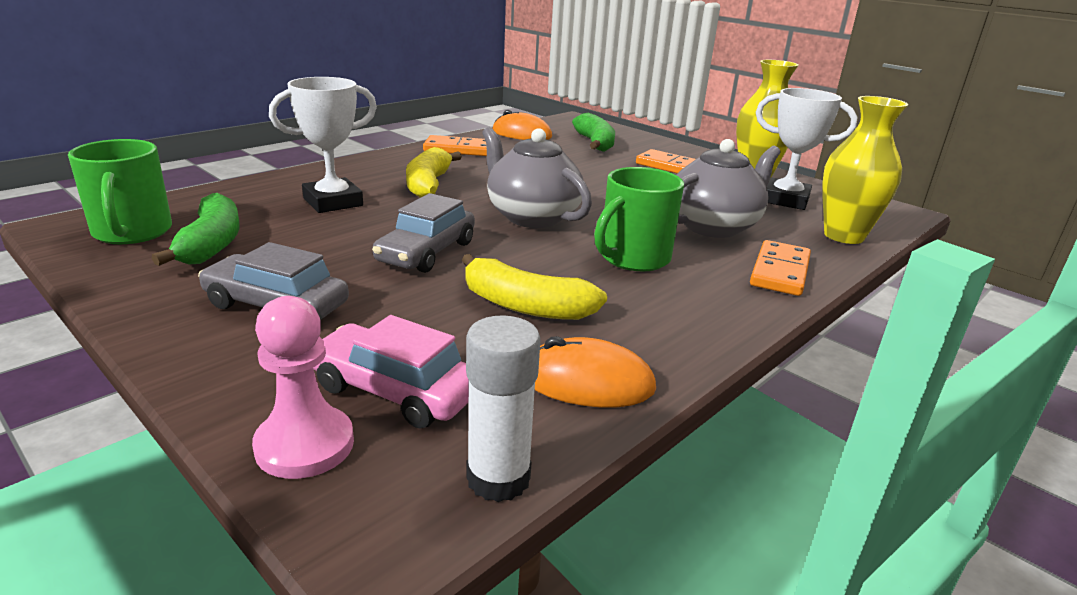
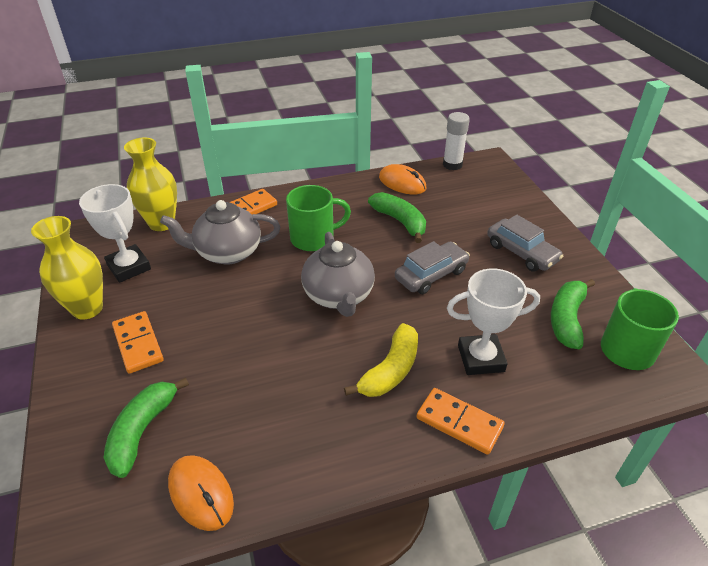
camera: 150 degrees left, 15 degrees up
pink pawn [252,296,354,479] -> none
pink car [313,315,469,429] -> none
orange domino [423,135,487,156] -> orange domino moved to [416,388,505,455]
yellow banana [462,254,607,320] -> green banana [368,192,426,243]

